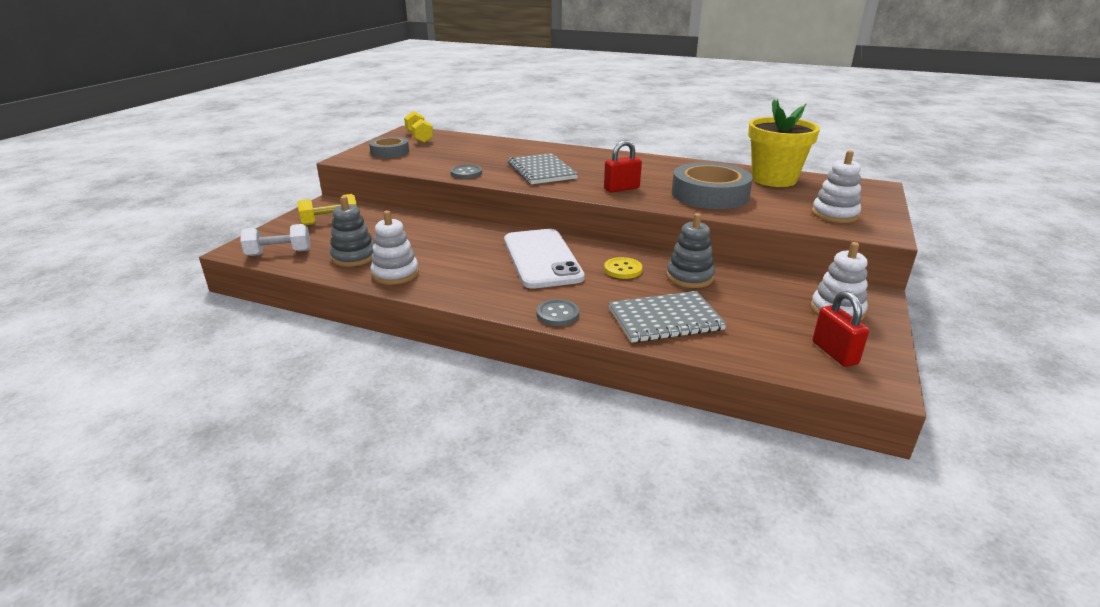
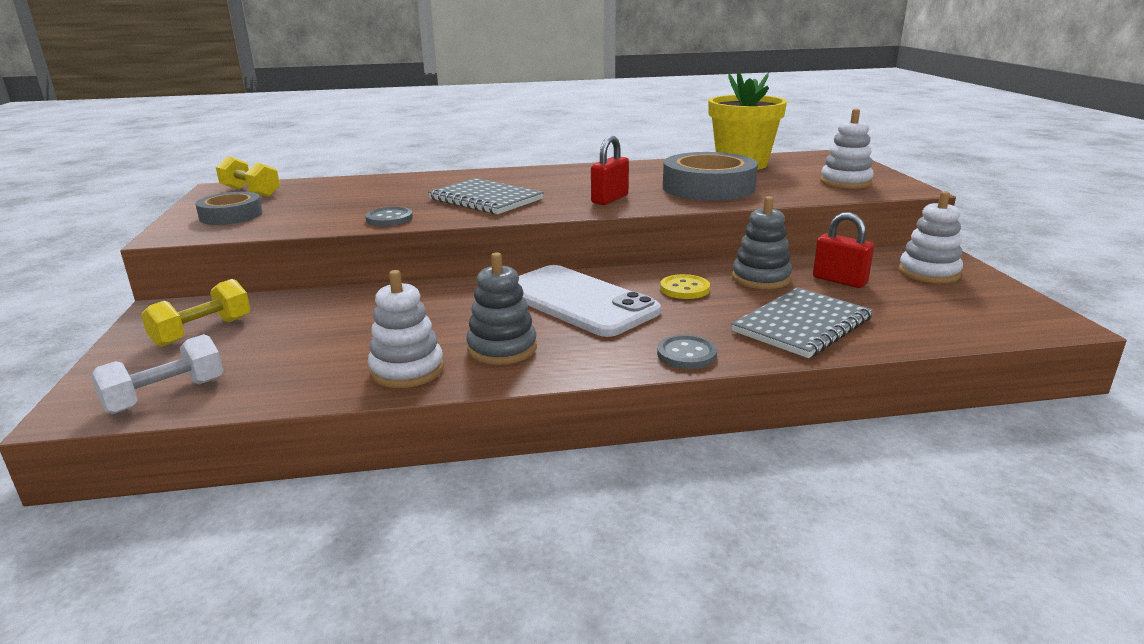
camera: 30 degrees left, 5 degrees down
grey stacking toy [330,196,374,267] -> grey stacking toy moved to [466,252,537,365]
red padlock [813,291,869,367] -> red padlock moved to [813,212,874,288]

